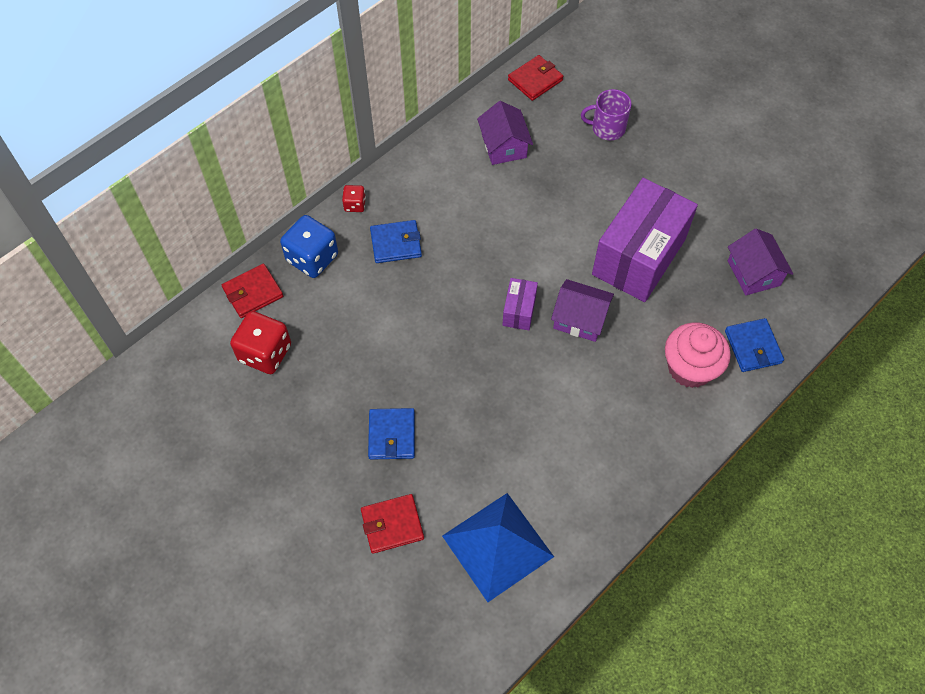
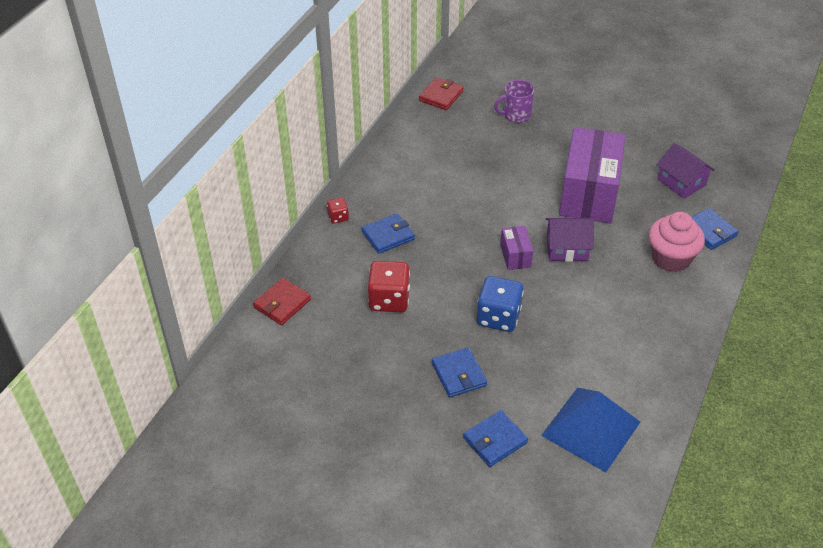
camera: 20 degrees left, 15 degrees down
red dice [230,311,291,374] -> red dice moved to [368,261,410,312]
blue dice [280,215,338,278] -> blue dice moved to [477,276,524,332]
red wallet [361,494,424,554] -> blue wallet [463,410,528,467]
purple house [477,101,533,165] -> none

